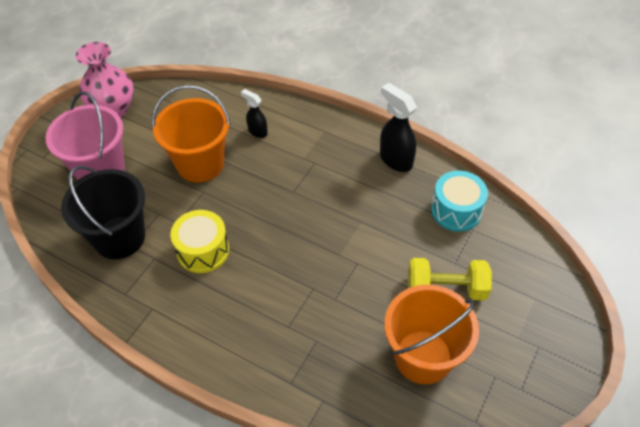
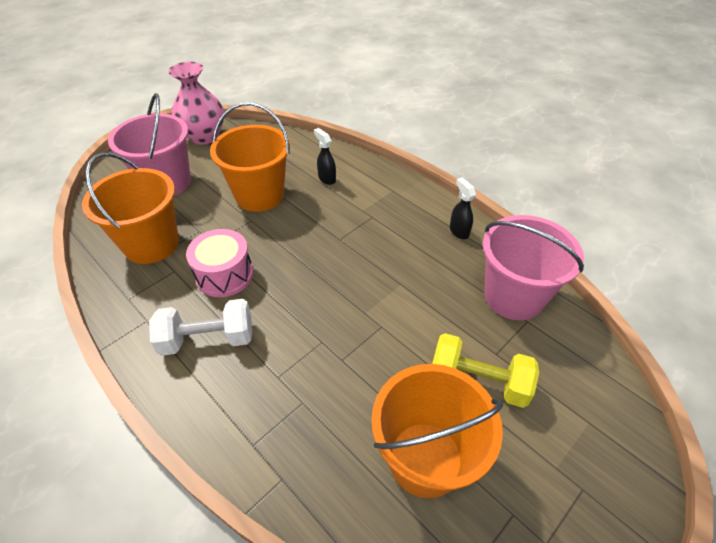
camera: 15 degrees right, 5 degrees down
black bucket [61,165,145,259] -> orange bucket [82,153,179,264]
yellow drum [171,210,229,273] -> pink drum [186,229,253,297]
black spray bottle [380,83,417,172] -> black spray bottle [450,178,476,239], size x0.60
turquoise drum [431,170,488,232] -> pink bucket [483,215,584,320]
none -> white dumbbell [149,299,252,356]

